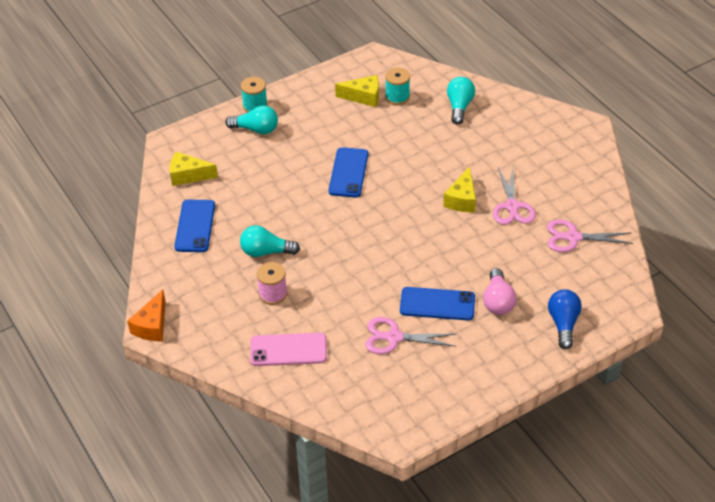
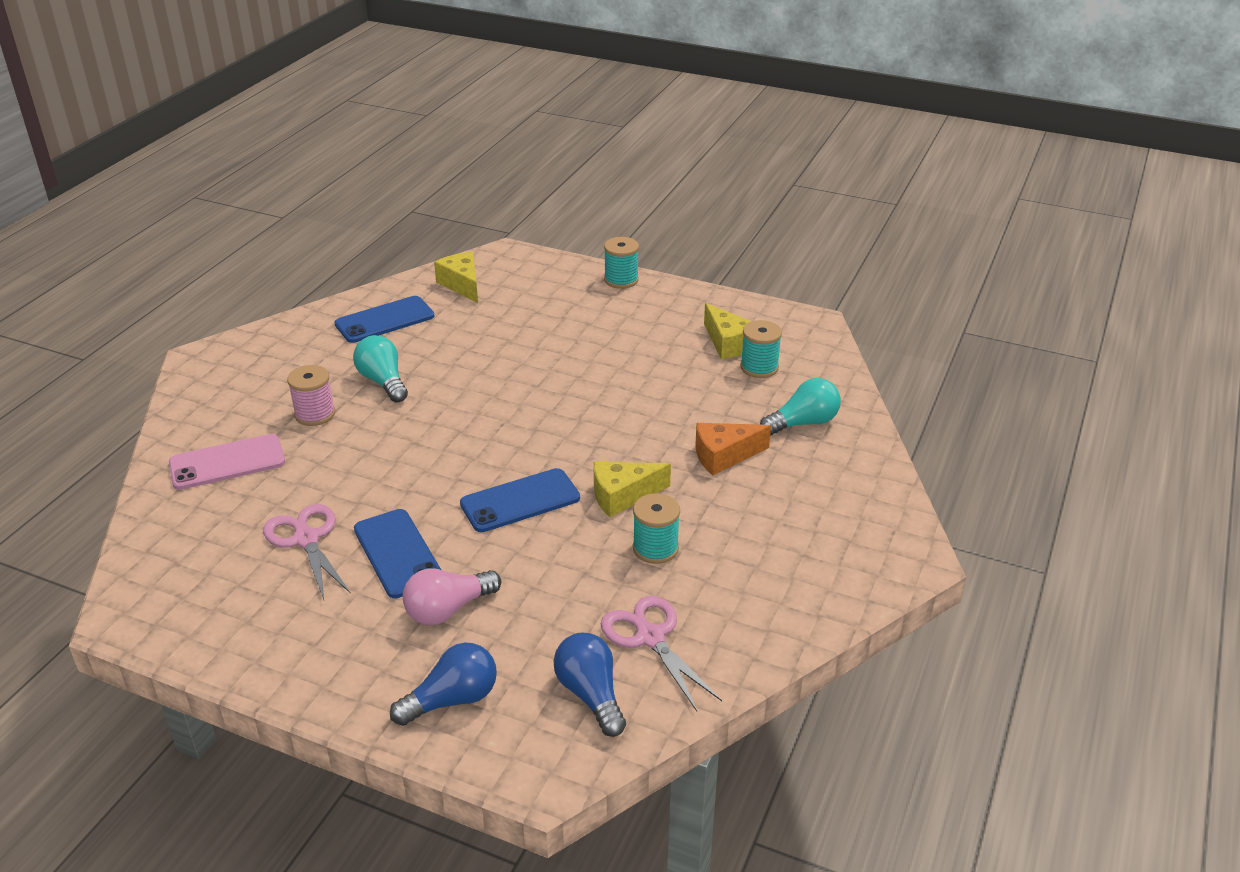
camera: 55 degrees right, 10 degrees down
orange cheese [127,289,166,341] -> orange cheese moved to [695,423,771,476]
turquoise light bulb [225,105,278,134] -> none
pink phone [250,333,327,366] -> pink phone turned 75 degrees counterclockwise [169,434,285,490]
blue phone [329,147,368,198] -> blue phone moved to [460,468,580,532]
pink scissors [493,167,536,225] -> turquoise spool [633,493,680,564]
none -> blue light bulb [553,633,626,737]

